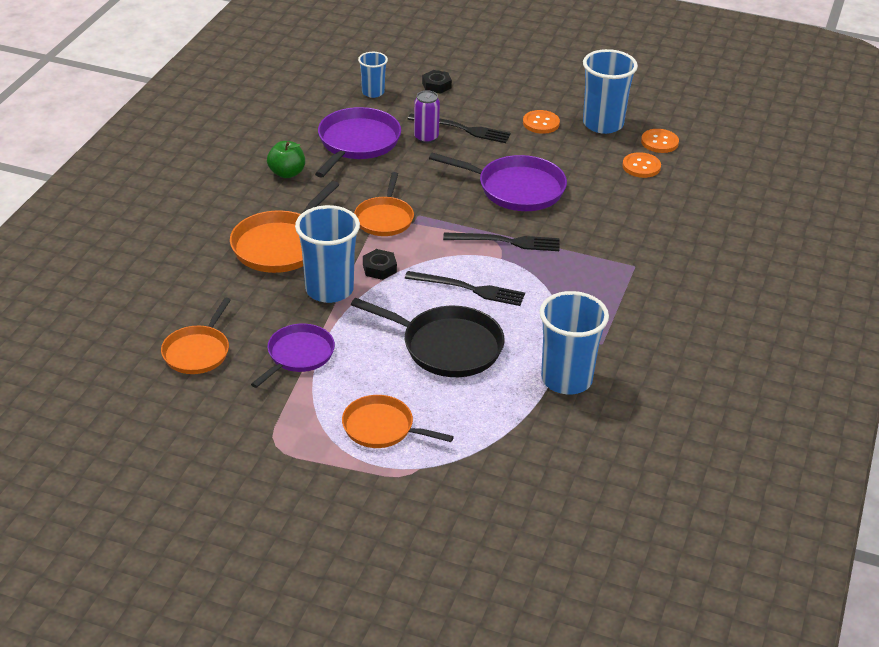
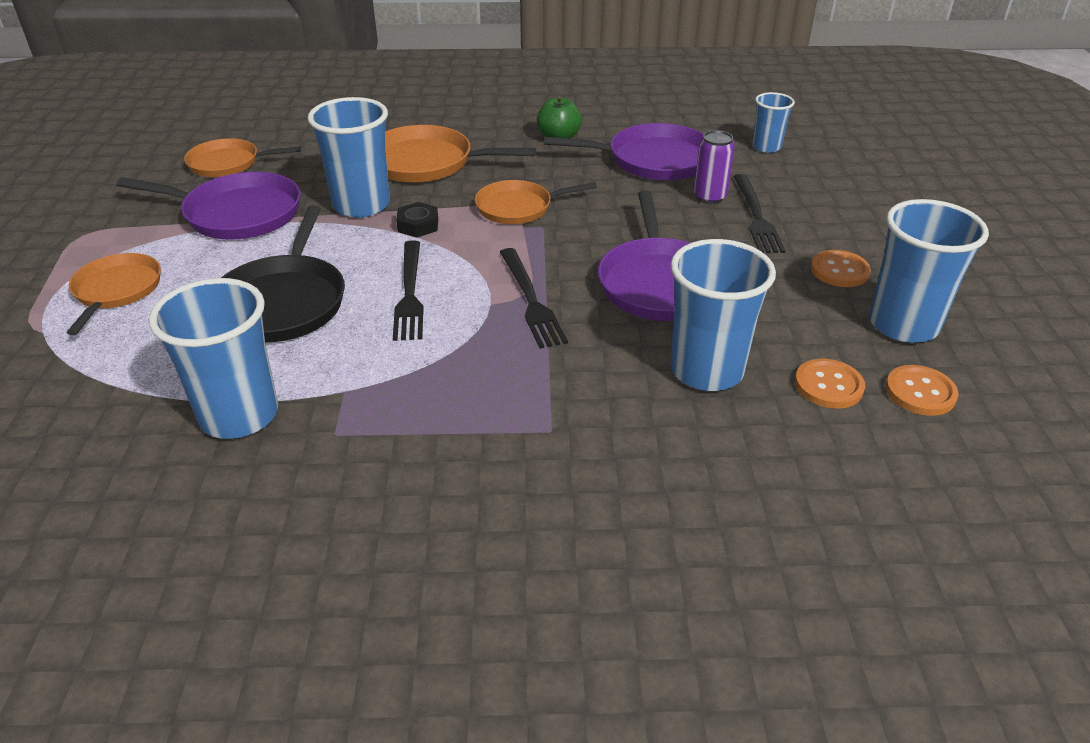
camera: 70 degrees right, 0 degrees up
purple pan [251,324,335,388] -> purple pan [116,172,301,240], size x1.50
black nut [422,70,452,94] -> none
none -> blue cup [670,239,776,391]

